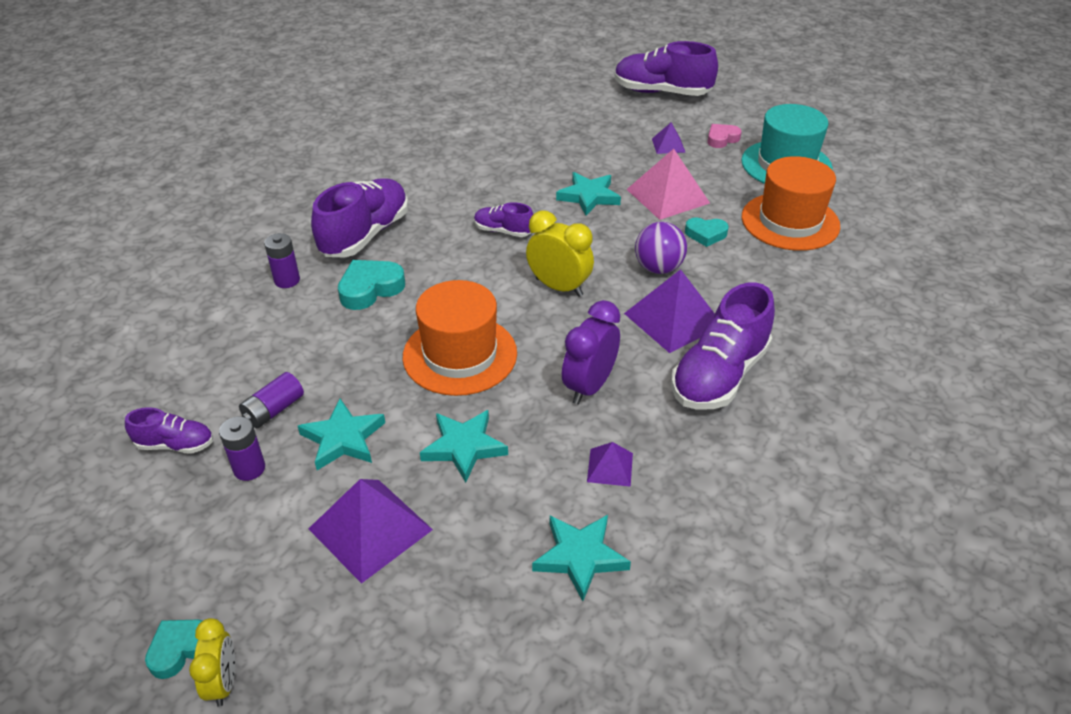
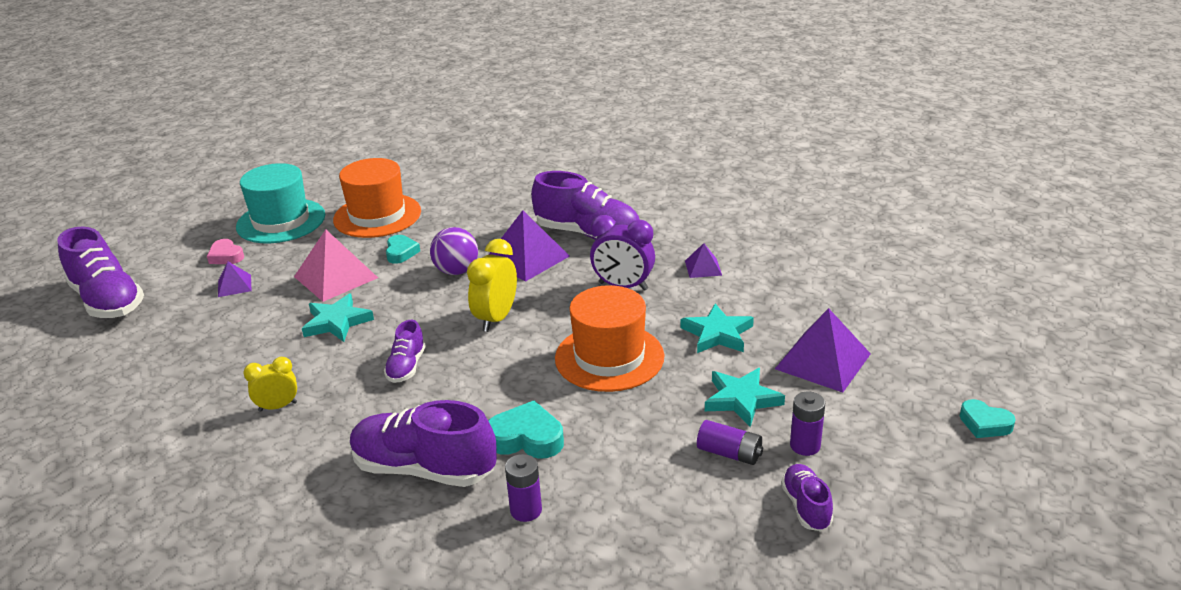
camera: 100 degrees left, 10 degrees down
yellow clock [189,618,235,707] -> yellow clock moved to [243,357,297,412]
turquoise heart [338,260,405,310] -> turquoise heart turned 150 degrees clockwise [488,401,564,459]
turquoise star [532,515,631,601] -> none
purple shoe [614,41,718,96] -> purple shoe turned 45 degrees counterclockwise [58,226,144,318]

